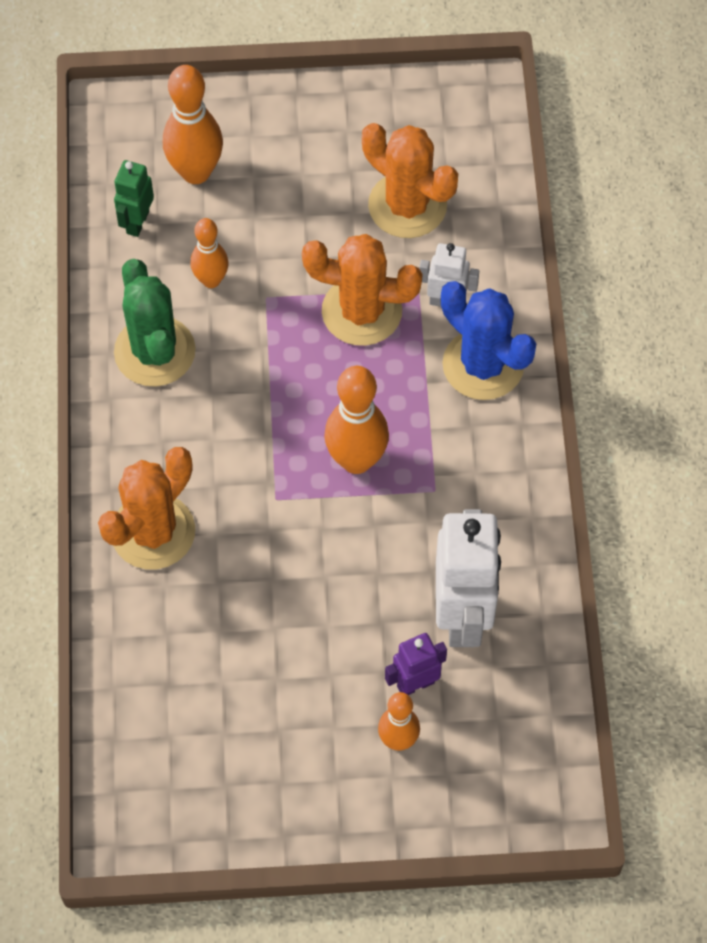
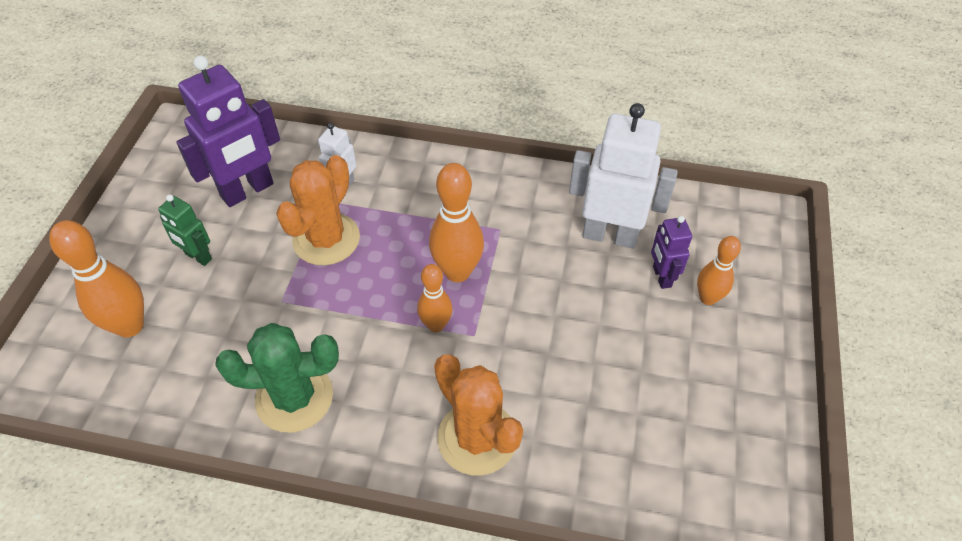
camera: 75 degrees left, 10 degrees down
green robot [114,160,154,237] -> green robot moved to [158,194,212,266]
orange bowling pin [191,218,229,288] -> orange bowling pin moved to [417,264,453,332]
orange cactus [362,123,458,238] -> purple robot [176,55,280,207]
blue cactus [441,281,536,400] -> none

